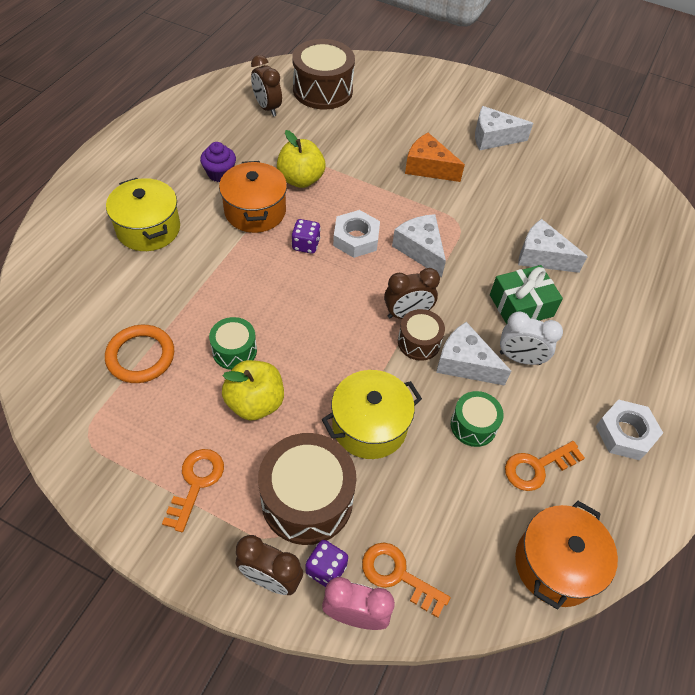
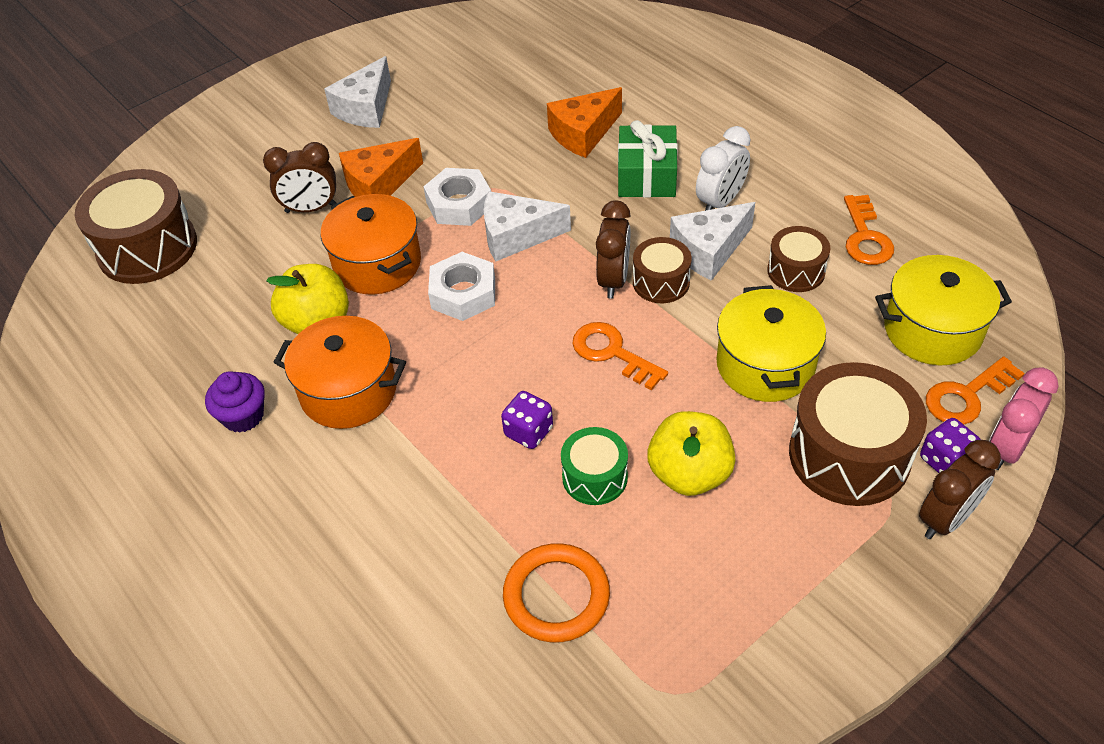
camera: 60 degrees left, 5 degrees down
yellow pot [106,178,180,251] -> yellow pot moved to [875,255,1012,365]
orange key [162,449,224,532] -> orange key moved to [572,322,668,390]
brown clock [251,55,282,117] -> brown clock moved to [263,142,336,213]
purple dice [292,219,321,254] -> purple dice moved to [501,391,553,449]
green drum [451,391,504,447] -> brown drum [767,226,830,292]
orange pot [515,501,618,610] -> orange pot moved to [321,194,421,294]
white cheese [518,219,588,273] -> orange cheese [547,87,622,158]
white nut [596,399,663,461] -> white nut moved to [423,168,491,226]

